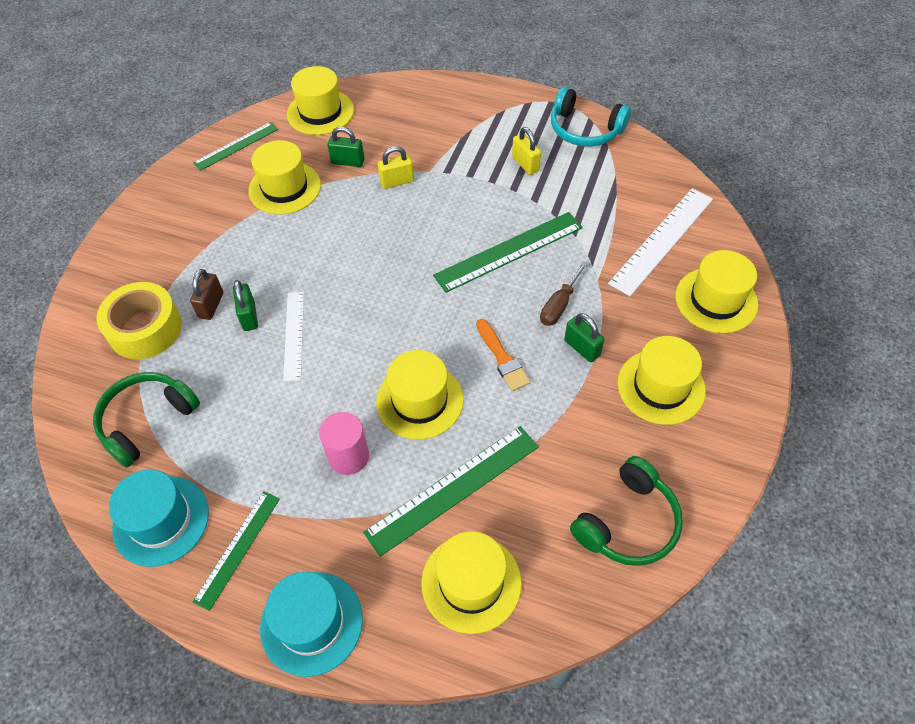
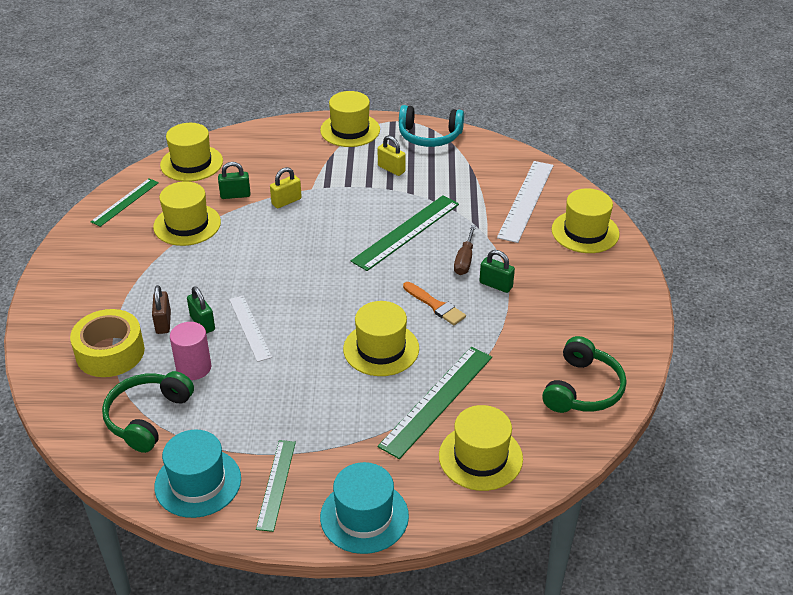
camera: 20 degrees left, 15 degrees down
pink cylinder [319,412,369,475] -> pink cylinder moved to [170,322,211,380]
yellow hat [617,336,706,425] -> yellow hat moved to [320,91,380,147]

